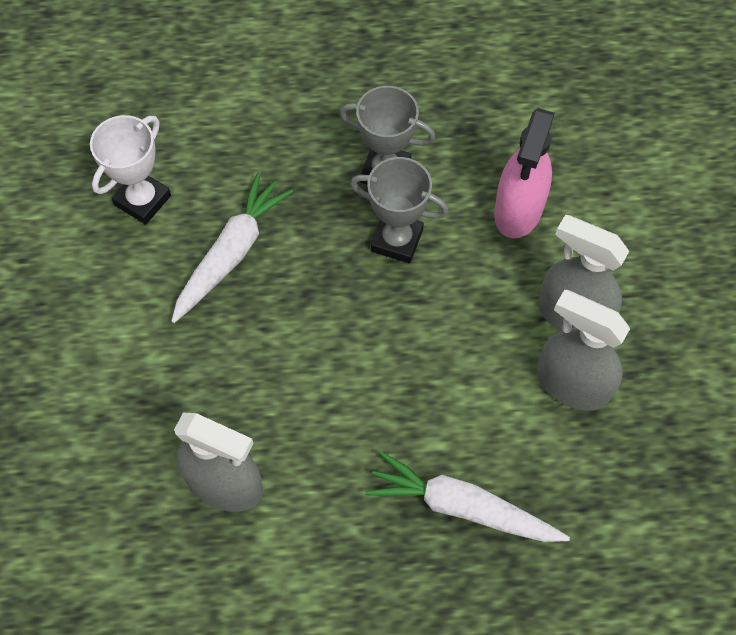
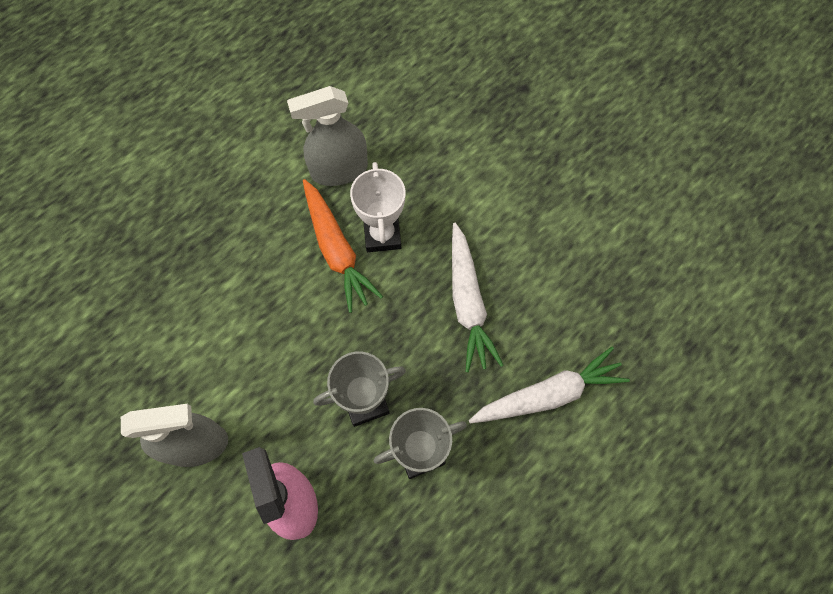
camera: 140 degrees right, 5 degrees up
white trophy [90,115,171,224] -> white trophy moved to [350,162,405,252]
white carrot [365,451,570,542] -> white carrot moved to [469,347,630,423]
grey spray bottle [537,290,630,411] -> none
none -> orange carrot [303,179,383,313]

